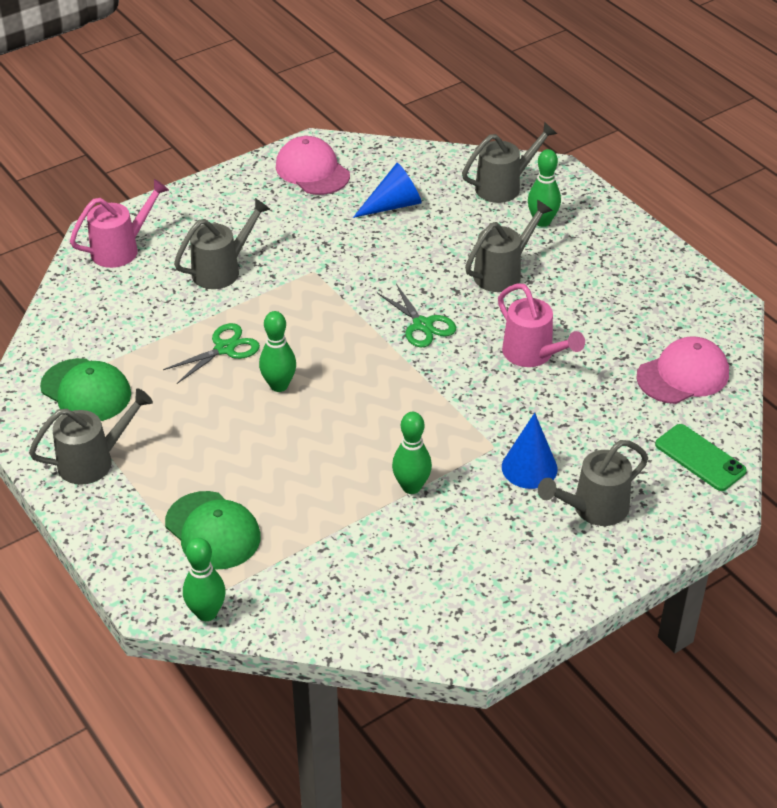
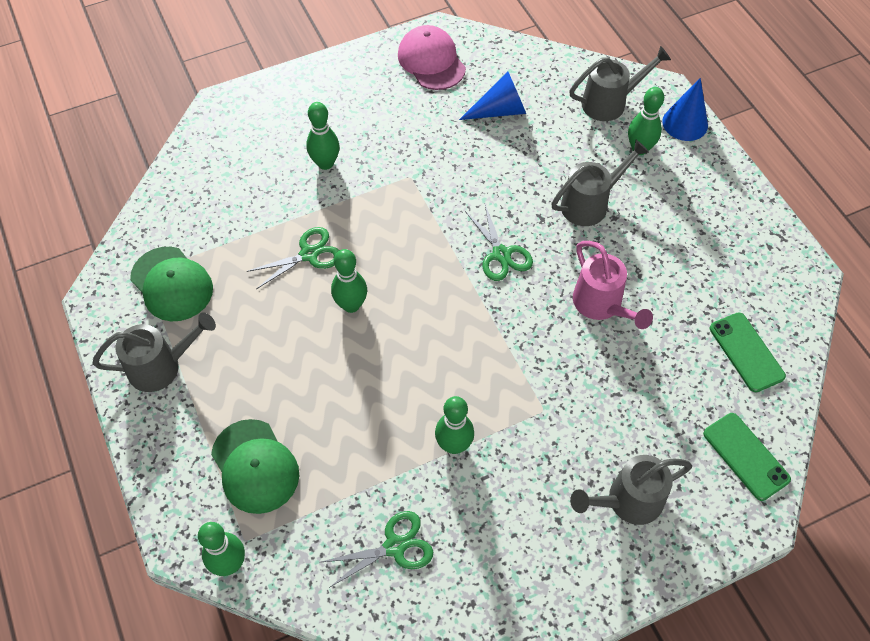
camera: 10 degrees right, 15 degrees up
pink watering can [70,179,169,268] -> none
grey watering can [174,198,270,289] -> green bowling pin [306,102,340,170]
blue cone [502,413,558,489] -> blue cone moved to [662,78,708,141]
pink cap [636,336,729,404] -> green phone [710,312,786,392]
none -> green scissors [322,511,433,588]

